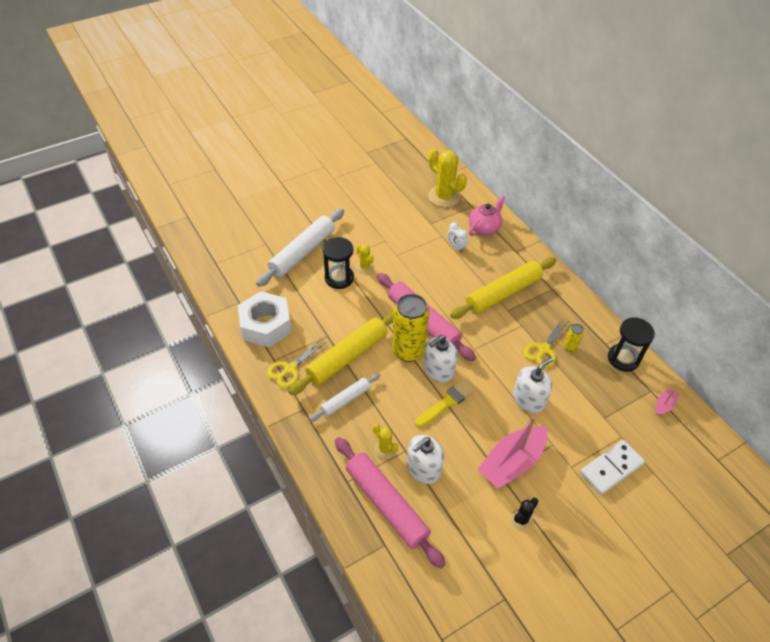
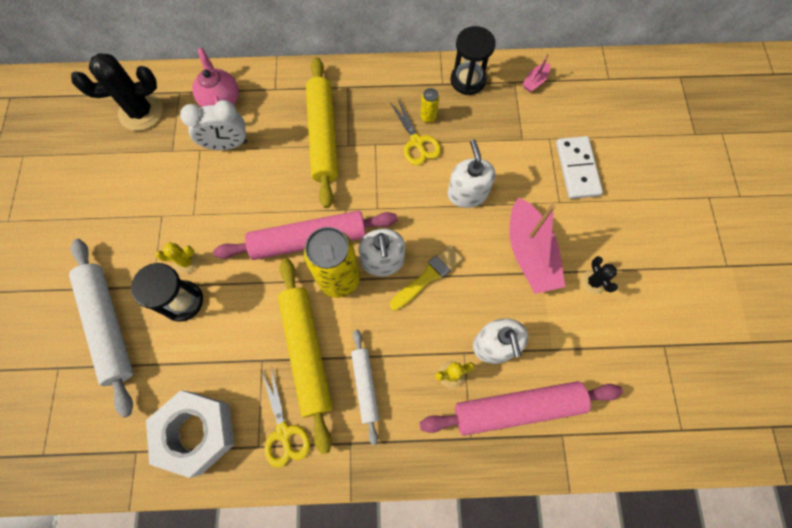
camera: 60 degrees left, 20 degrees up
yellow brush [415,380,475,427] -> yellow brush turned 60 degrees clockwise [390,245,463,311]
yellow cactus [428,149,467,207] -> black cactus [71,53,163,131]
white clock [447,222,468,253] -> white clock [180,100,247,150], size x1.68
pink boat [656,388,679,416] -> pink boat turned 120 degrees counterclockwise [522,54,550,92]

